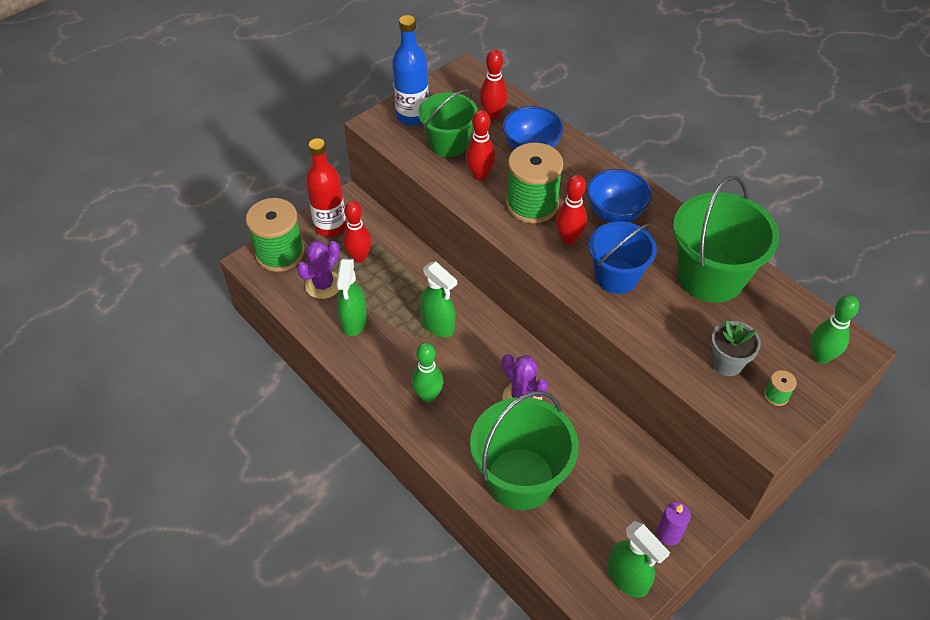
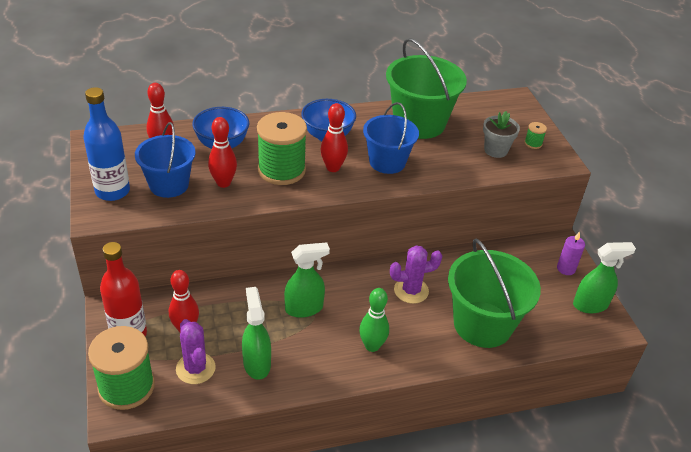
camera: 65 degrees left, 10 degrees down
green spray bottle [336,259,367,336] -> green spray bottle turned 135 degrees counterclockwise [242,287,271,380]
green bucket [418,89,478,157] -> blue bucket [135,122,195,198]
green bowling pin [811,295,859,364] -> none

